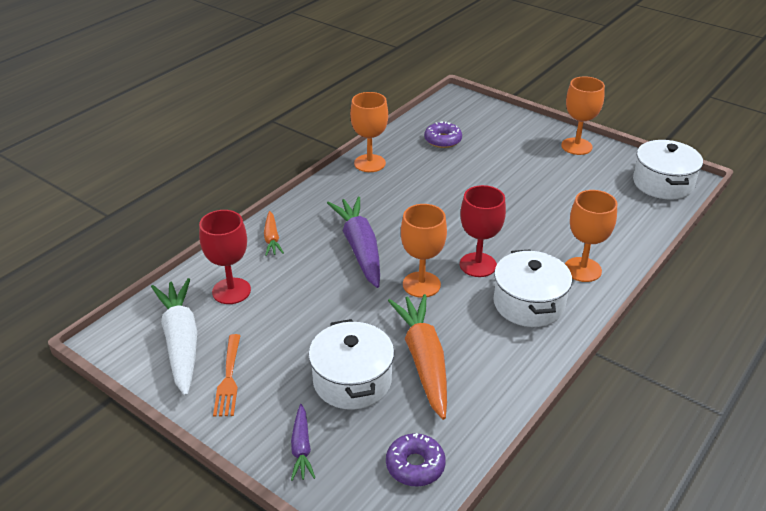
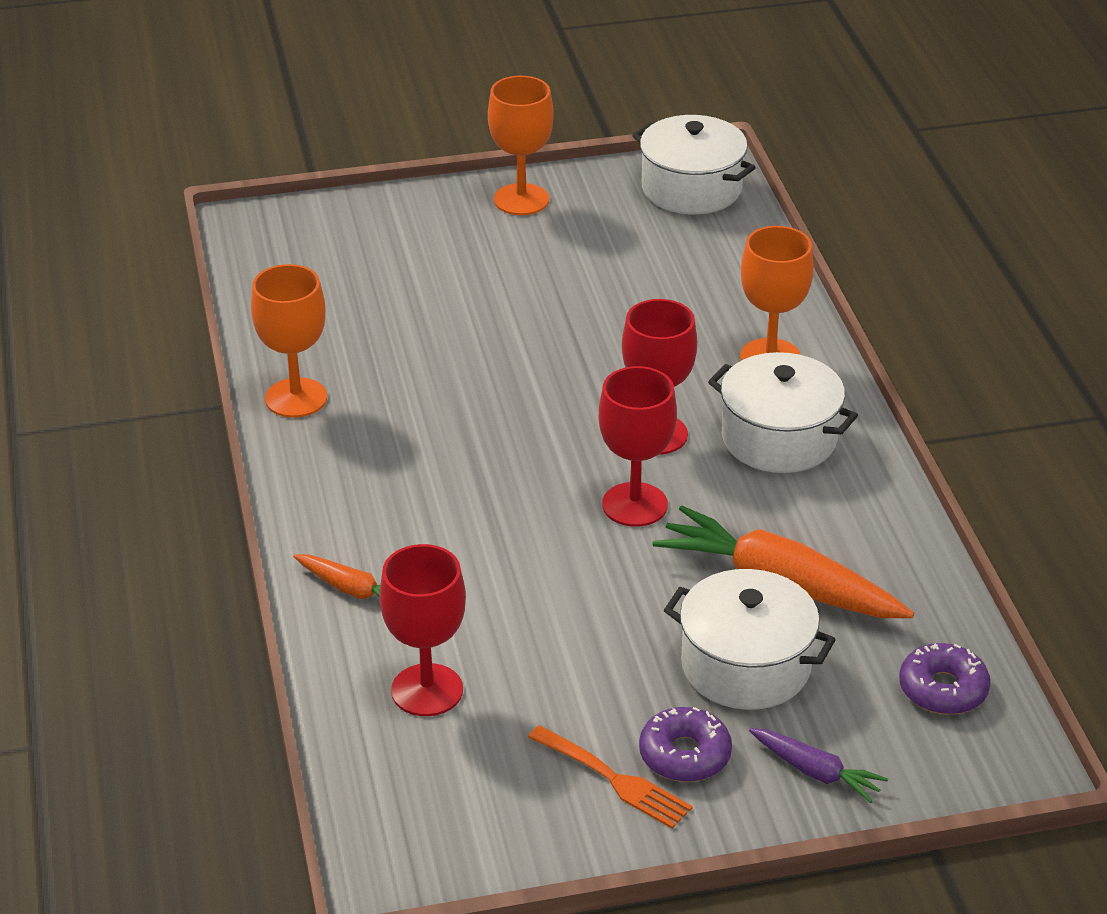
camera: 50 degrees left, 0 degrees up
white carrot [151,278,197,396] -> none
purple carrot [327,197,380,288] -> none
orange goblet [401,204,447,298] -> red goblet [599,366,677,527]
purple donut [424,121,462,148] -> purple donut moved to [639,707,732,782]

